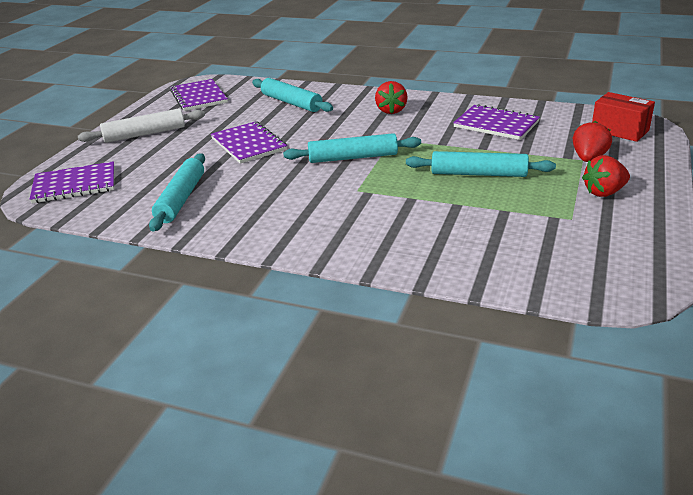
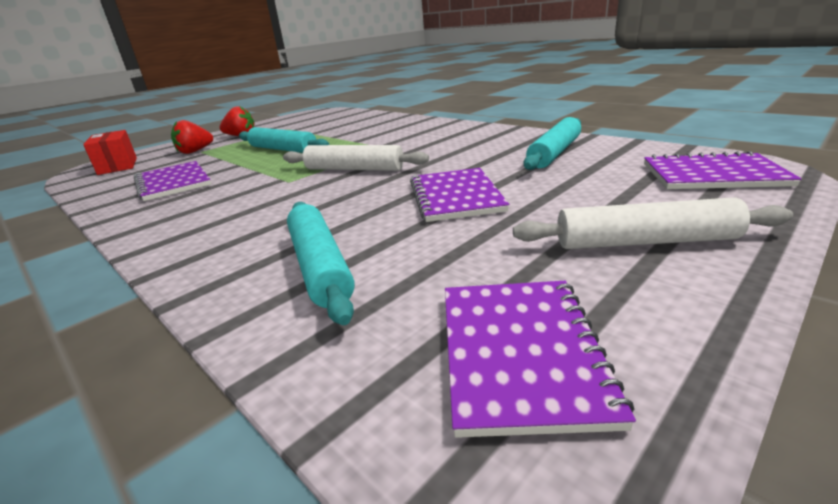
camera: 155 degrees left, 5 degrees down
turquoise rolling pin [283,133,421,163] -> white rolling pin [283,145,429,171]
red strawberry [375,81,408,114] -> none

